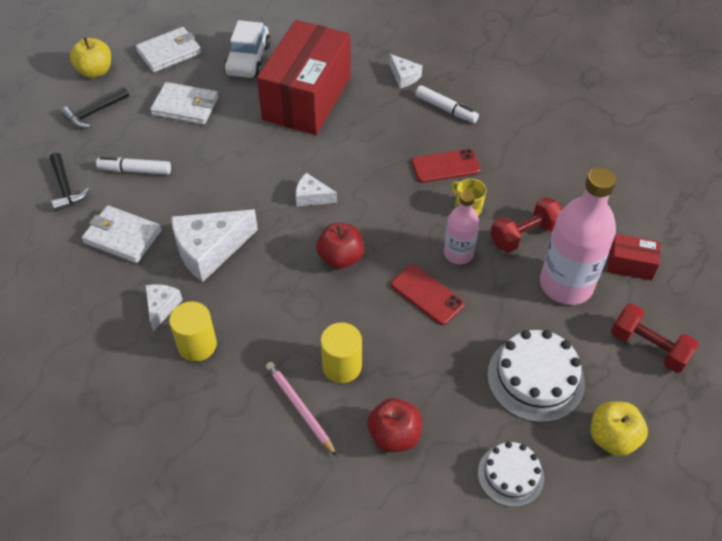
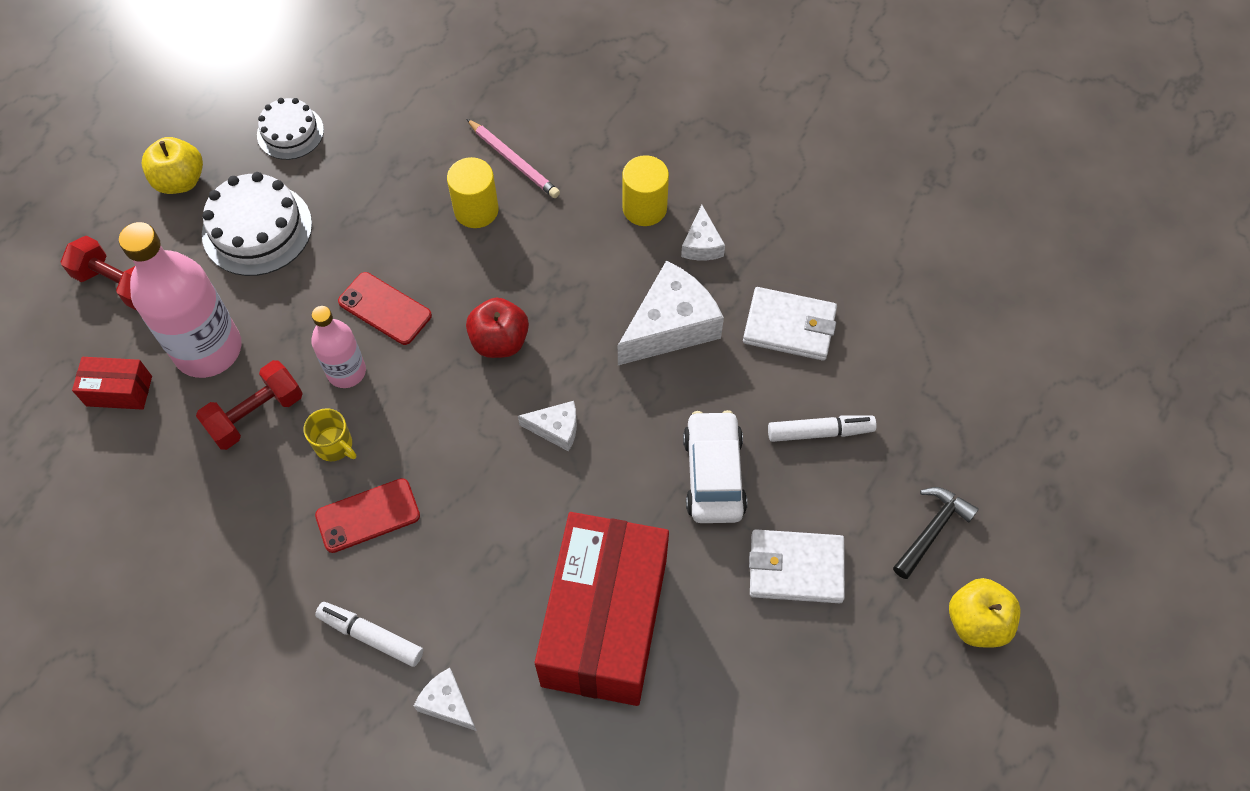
camera: 170 degrees right, 10 degrees up
black hammer [50,153,90,211] -> none
white wallet [136,27,201,72] -> none
white car [224,20,271,78] -> white car moved to [683,410,747,523]
red apple [367,398,422,452] -> none

